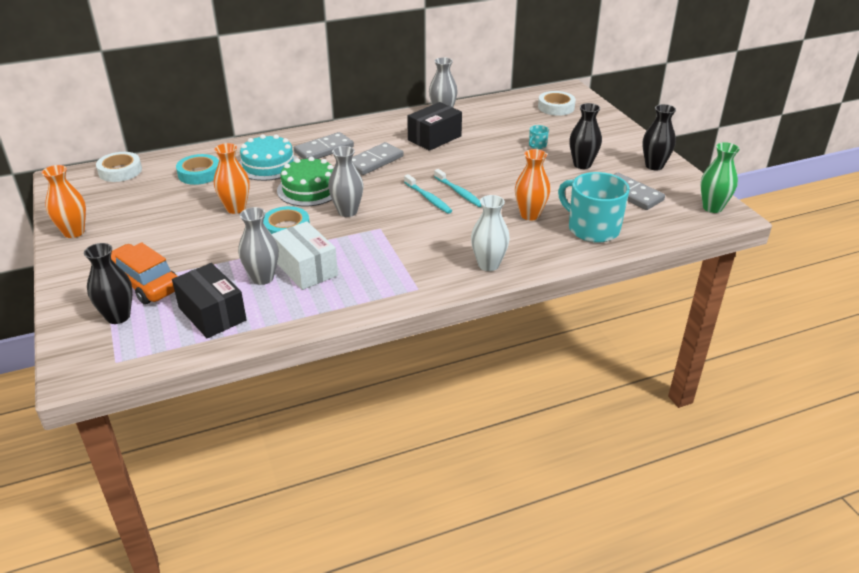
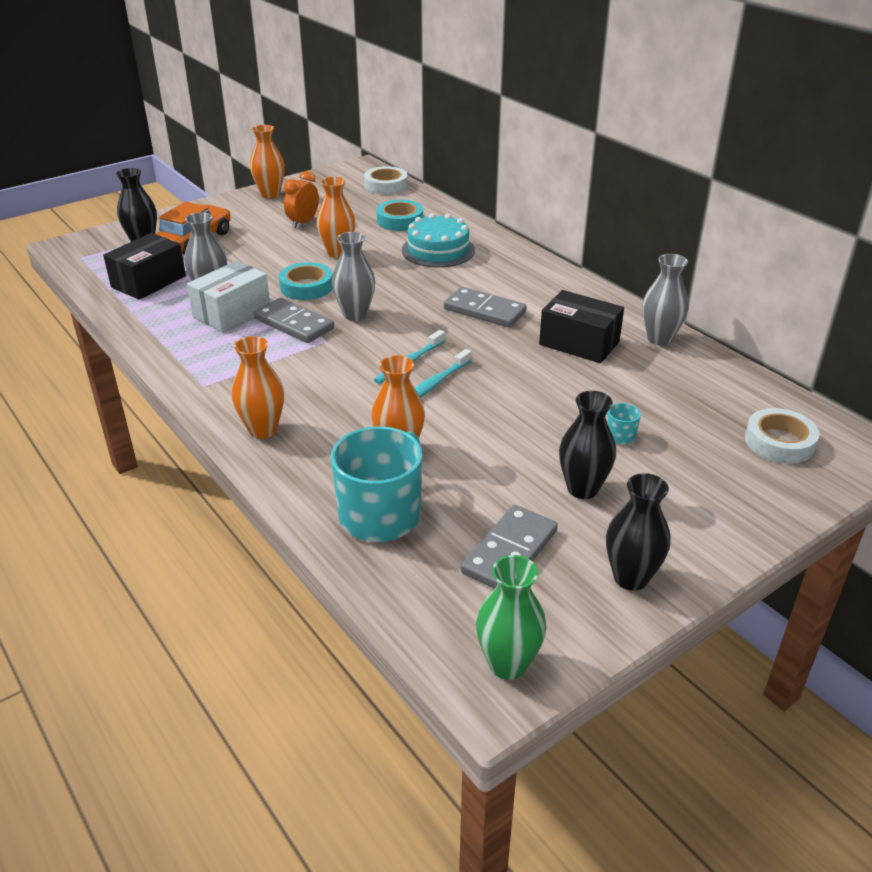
camera: 75 degrees right, 0 degrees up
green cake [277,157,334,206] -> none
grey domino [294,132,354,159] -> grey domino moved to [254,298,334,343]
white vase [471,195,510,271] -> orange vase [231,336,284,438]
none -> orange clock [284,171,319,228]

